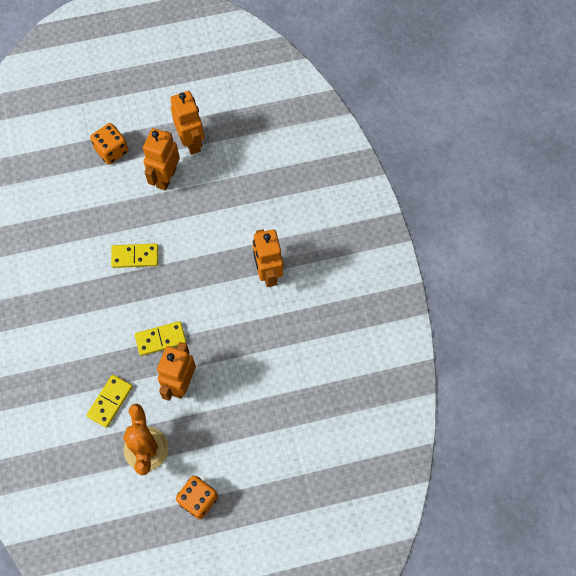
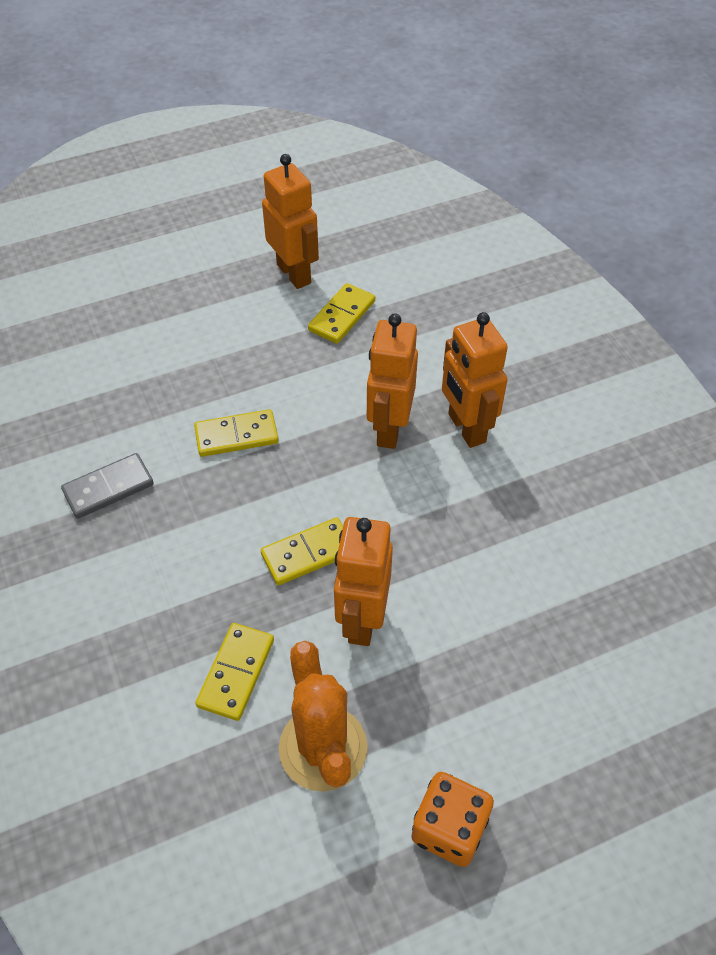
camera: 10 degrees left, 15 degrees down
orange dice [90,123,129,165] -> none
orange robot [143,128,180,191] -> orange robot moved to [367,314,418,449]
none -> grey domino [61,453,154,519]
none -> yellow domino [308,283,375,344]

